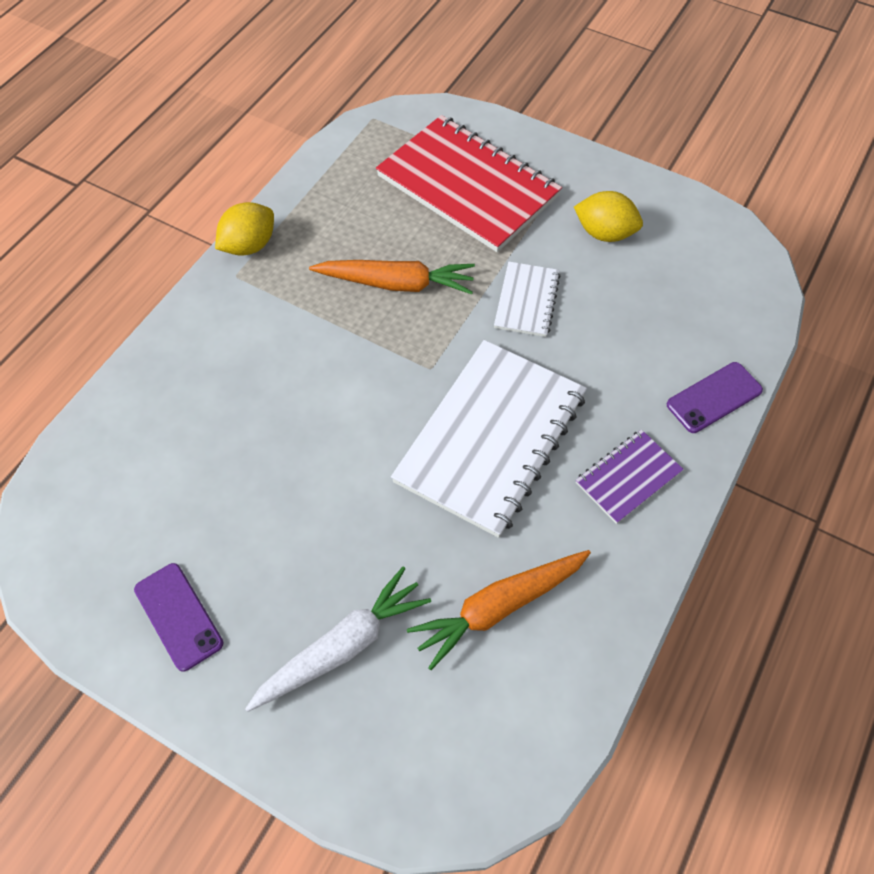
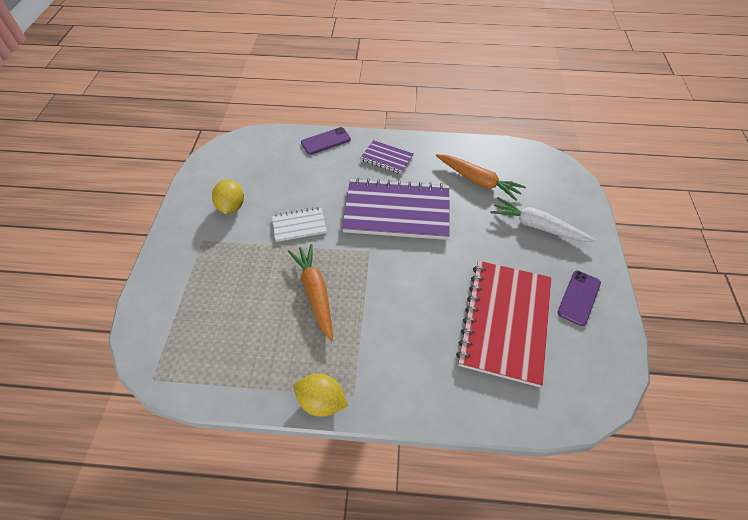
camera: 115 degrees left, 5 degrees down
red notebook [376,115,562,252] -> red notebook moved to [456,261,551,387]
white notebook [391,340,587,538] -> purple notebook [342,178,449,240]
purple phone [667,362,763,433] -> purple phone turned 60 degrees counterclockwise [301,127,351,155]

